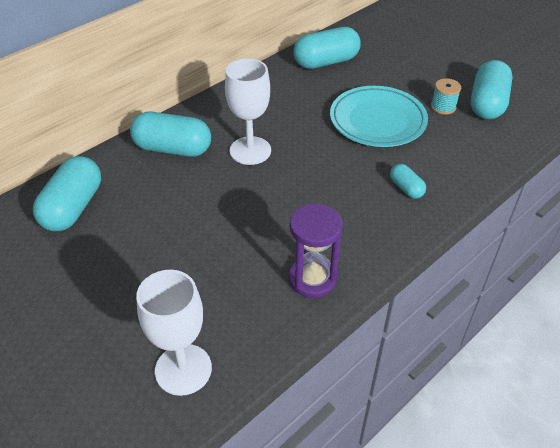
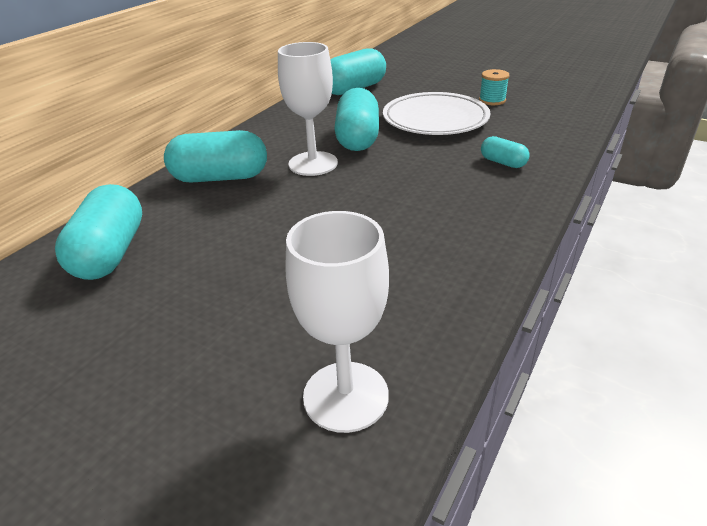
camera: 15 degrees left, 10 degrees down
purple hourglass [289,203,343,298] -> none
turquoise plate [330,86,428,147] -> white plate [383,92,490,135]
turquoise capsule [471,60,513,120] -> turquoise capsule moved to [334,88,379,151]

